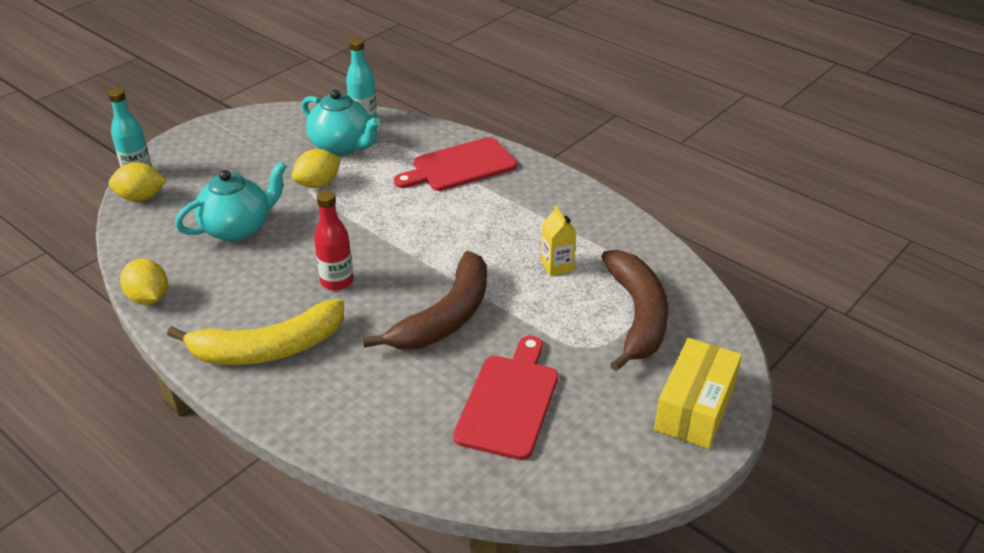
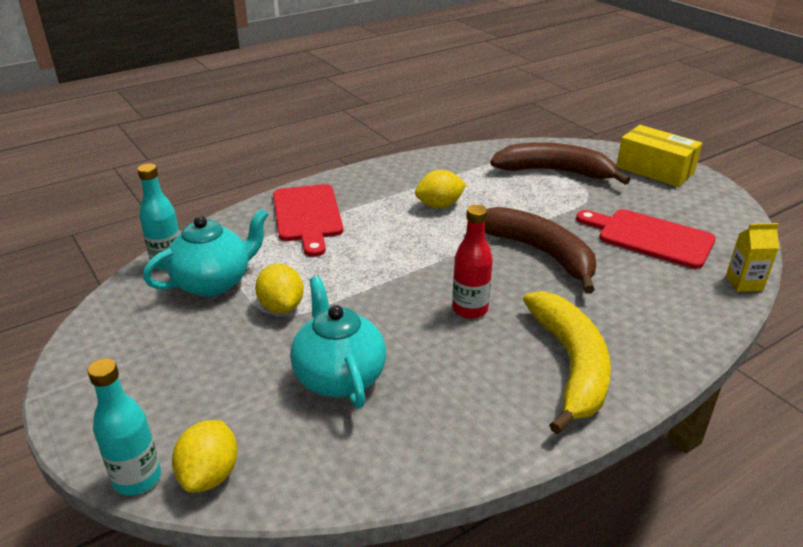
camera: 75 degrees left, 5 degrees down
yellow lemon [120,258,168,305] -> yellow lemon moved to [415,170,466,208]
yellow carton [541,205,576,276] -> yellow carton moved to [726,223,779,292]

